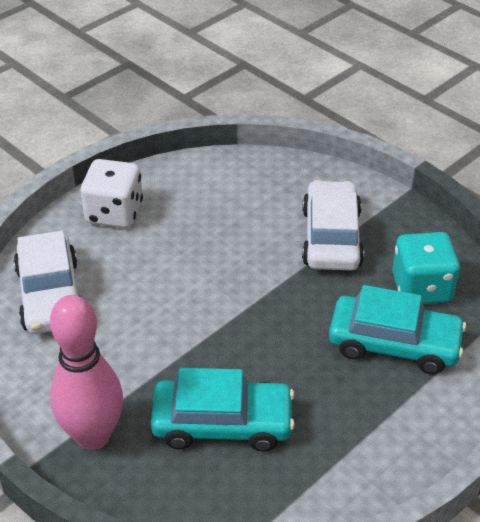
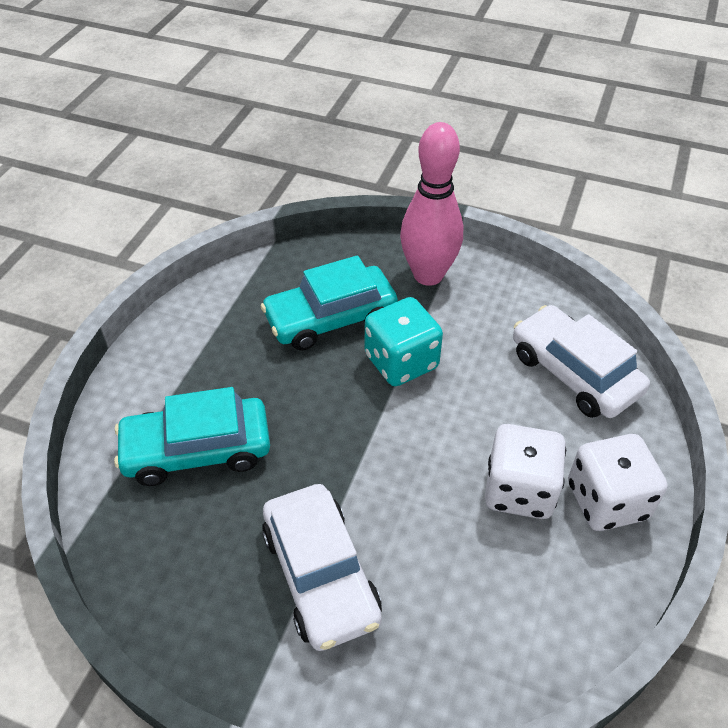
camera: 155 degrees right, 5 degrees up
turquoise dice [392,232,460,304] -> turquoise dice moved to [365,297,443,386]
none -> white dice [485,424,566,519]

